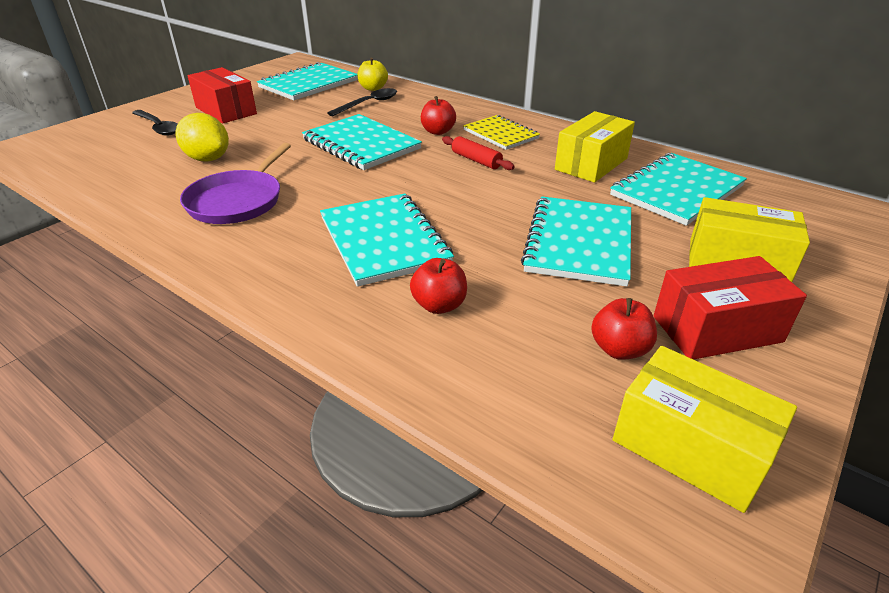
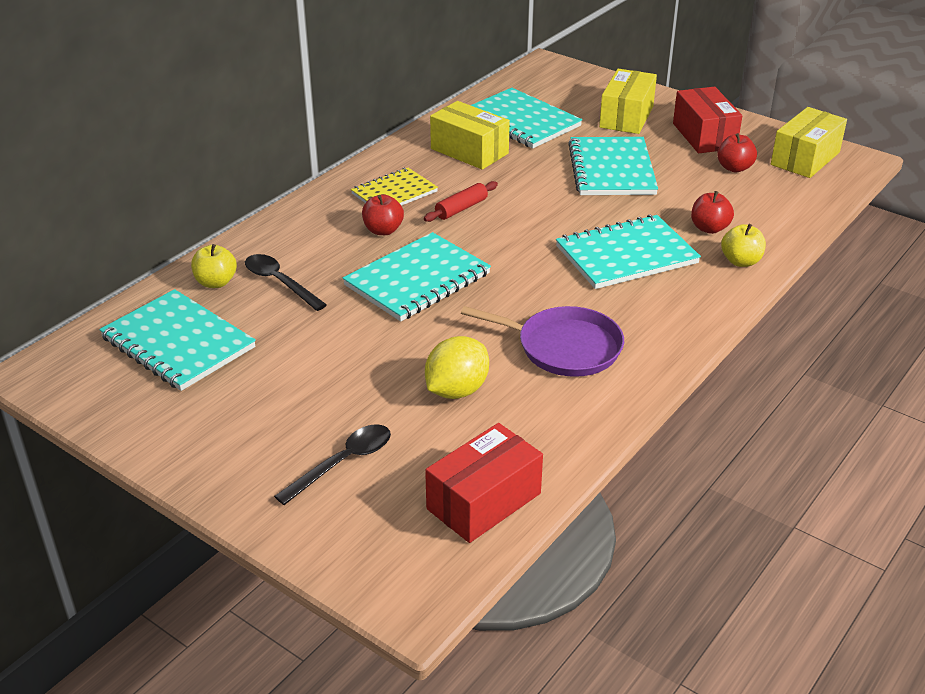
camera: 90 degrees left, 0 degrees up
red box [187,67,257,124] -> red box moved to [425,423,543,543]
turquoise notebook [521,196,631,287] -> turquoise notebook turned 75 degrees clockwise [568,137,658,195]
none -> yellow apple [721,224,766,267]

